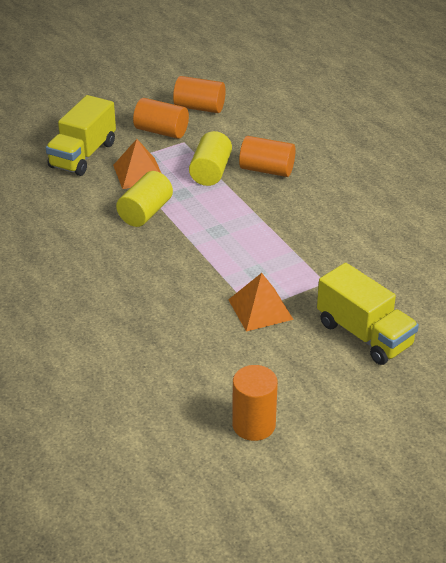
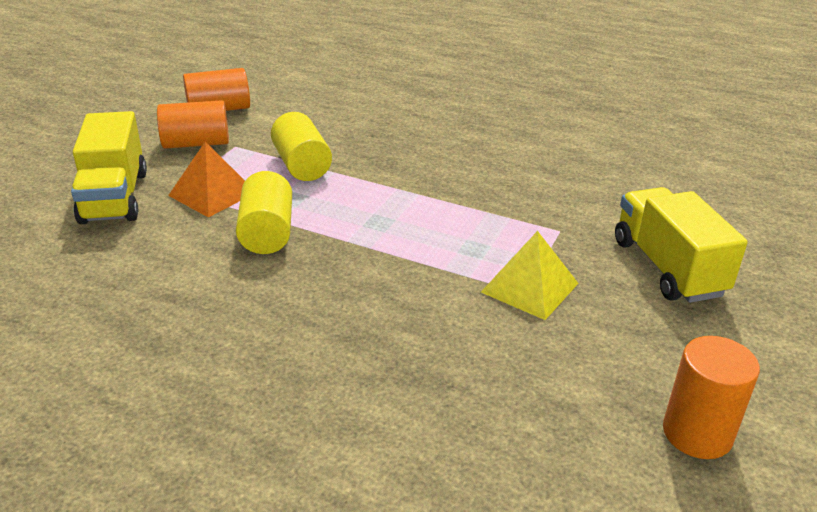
camera: 35 degrees left, 5 degrees down
orange pyramid [228,273,294,332] -> yellow pyramid [481,231,579,320]
orange cylinder [239,136,296,177] -> none
yellow truck [317,263,419,365] -> yellow truck turned 120 degrees counterclockwise [615,187,748,303]

